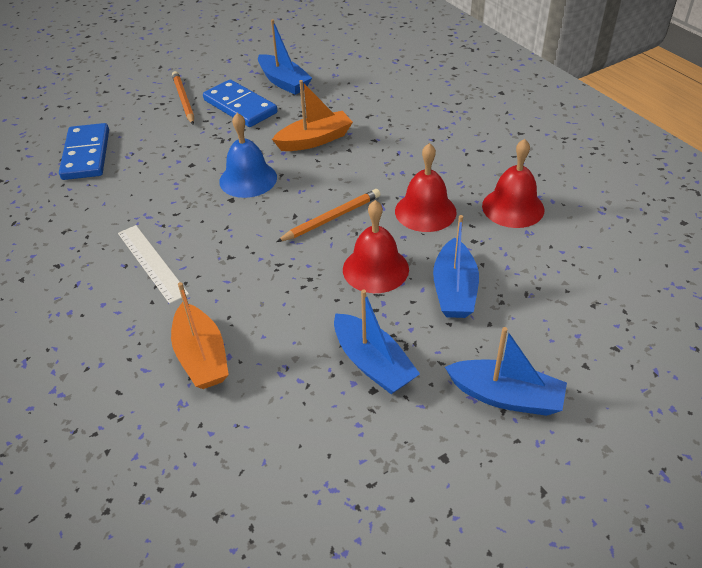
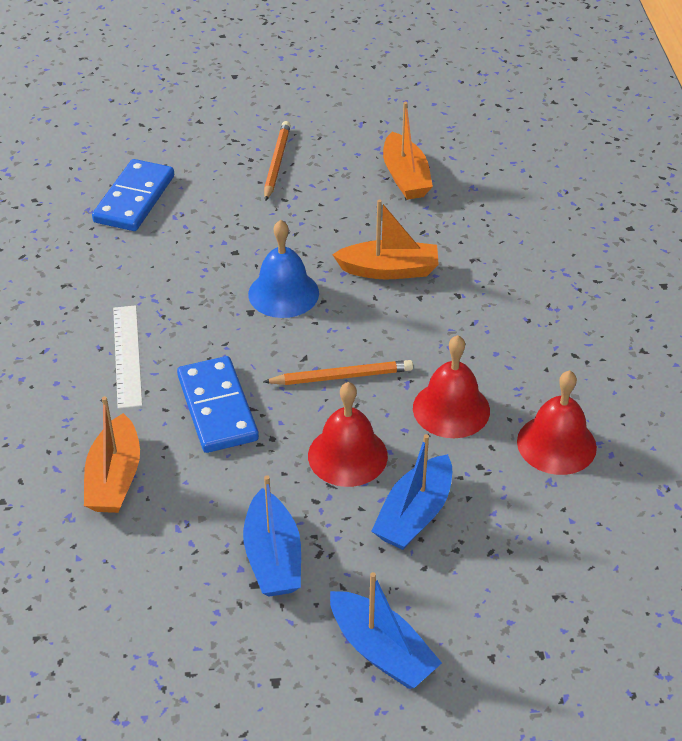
camera: 25 degrees right, 0 degrees up
blue domino [203,80,277,127] -> blue domino moved to [177,356,259,453]
blue boat [258,19,312,95] -> orange boat [383,102,433,200]

